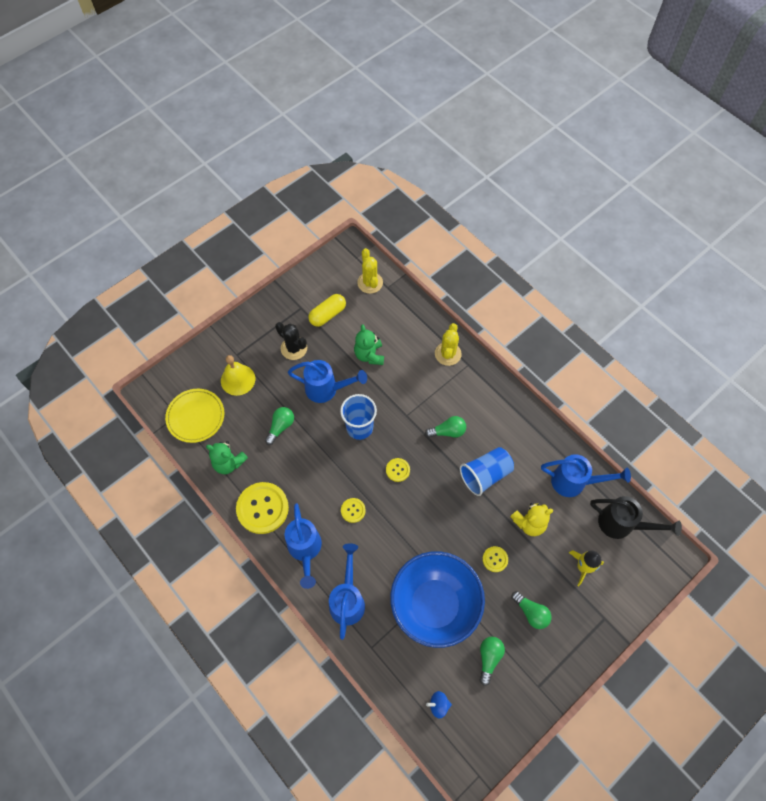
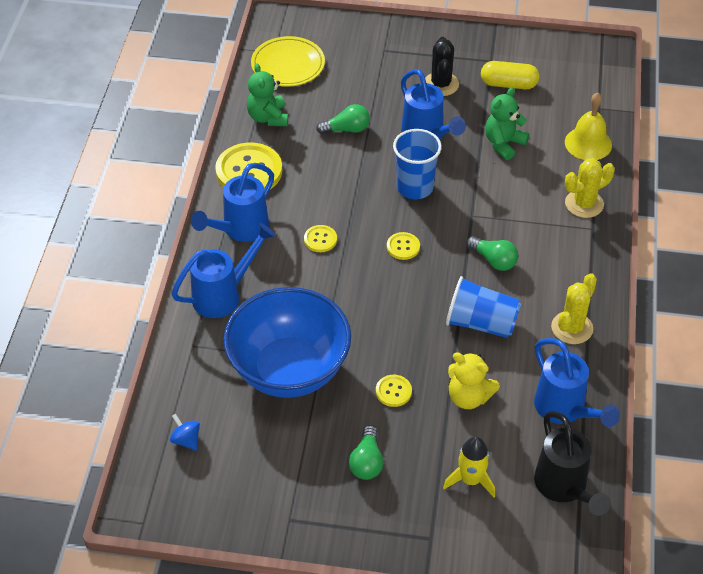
camera: 50 degrees right, 15 degrees down
yellow bell [221,355,255,396] -> yellow bell moved to [565,93,612,160]
yellow cactus [357,248,383,294] -> yellow cactus moved to [551,273,597,344]
green light bulb [480,637,505,686] -> none

